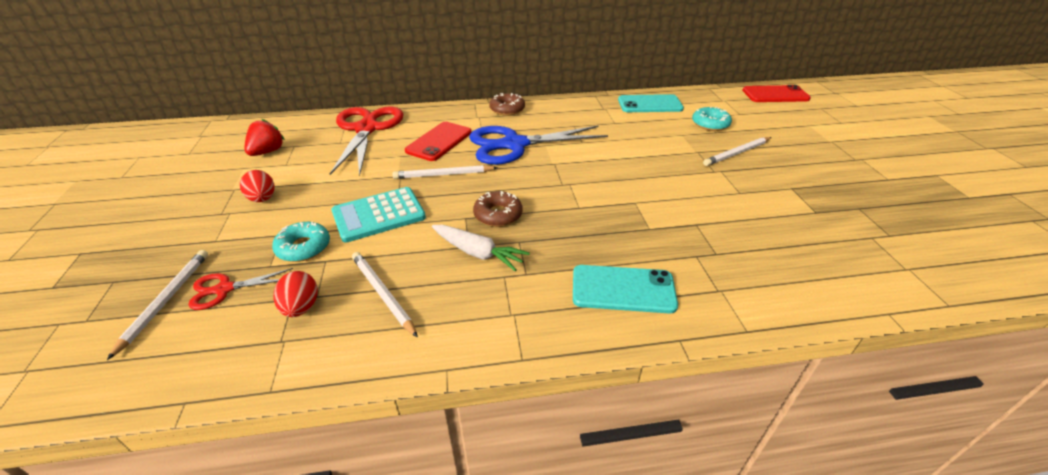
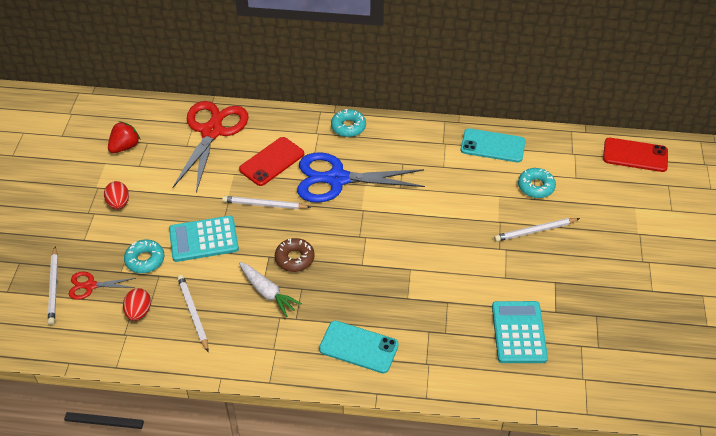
camera: 15 degrees right, 10 degrees up
white pencil [107,250,208,360] -> white pencil turned 150 degrees clockwise [48,247,58,325]
brown donut [489,93,525,116] -> turquoise donut [331,109,366,137]
none -> turquoise calculator [492,301,548,363]

